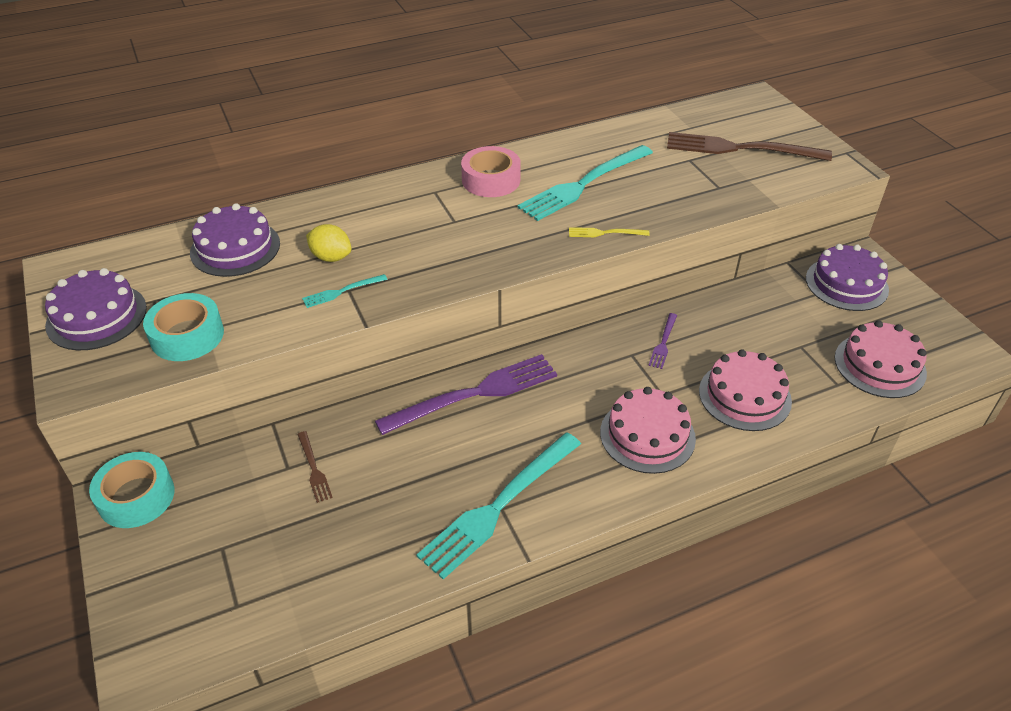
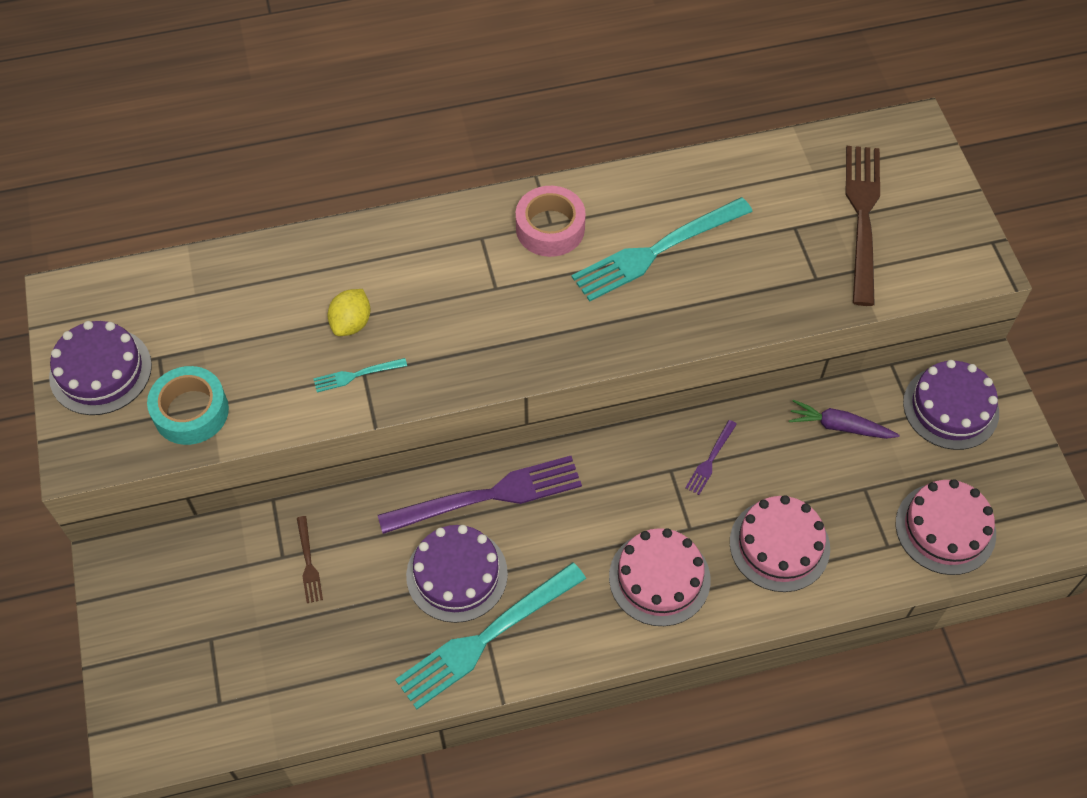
camera: 10 degrees right, 15 degrees up
turquoise tape [89,452,175,528] -> none
purple cake [190,203,280,277] -> purple cake moved to [406,525,508,623]
yellow lemon [306,224,351,262] -> yellow lemon turned 75 degrees clockwise [328,289,370,336]
yellow fork [569,227,650,237] -> none
brown fork [667,132,832,161] -> brown fork turned 75 degrees clockwise [846,146,880,306]
none -> purple carrot [789,400,900,439]

